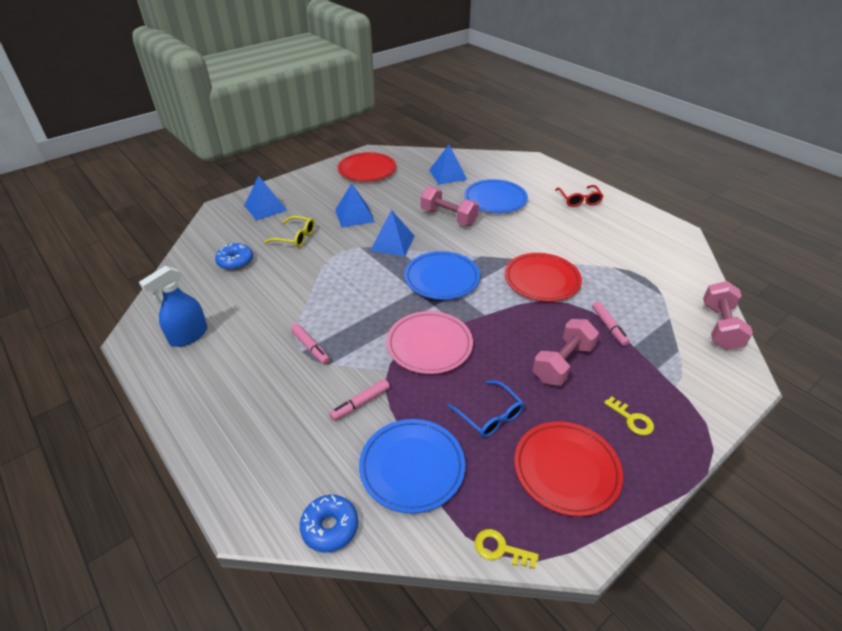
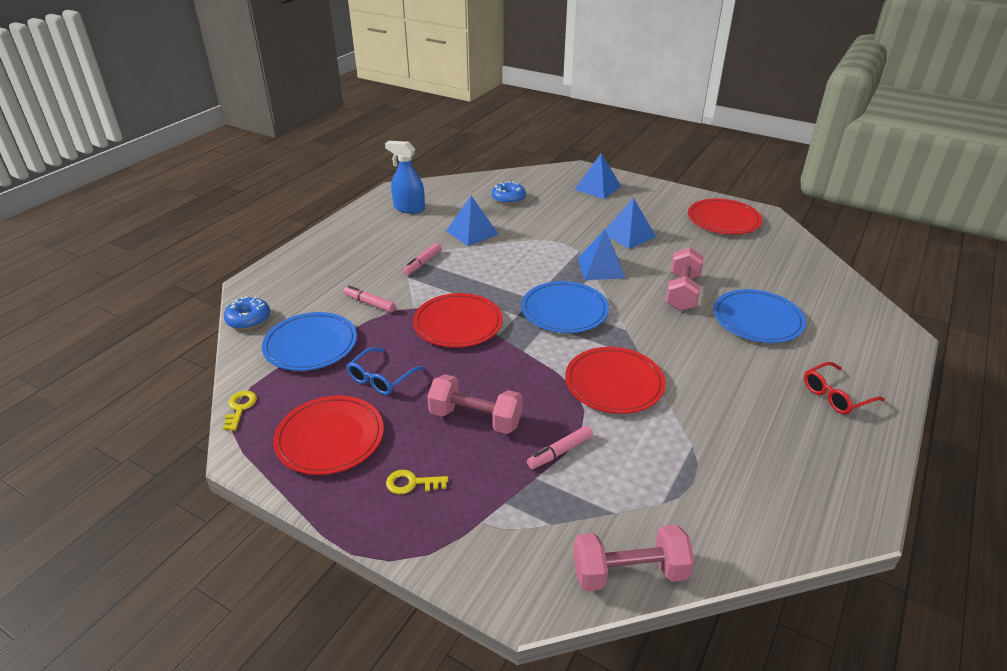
camera: 70 degrees right, 5 degrees down
yellow glasses [264,216,315,247] -> none
pink plate [386,311,473,374] -> red plate [413,293,503,348]
blue pyramid [429,145,467,185] -> blue pyramid moved to [446,196,499,246]
yellow key [604,397,654,435] -> yellow key turned 60 degrees clockwise [386,470,448,494]

